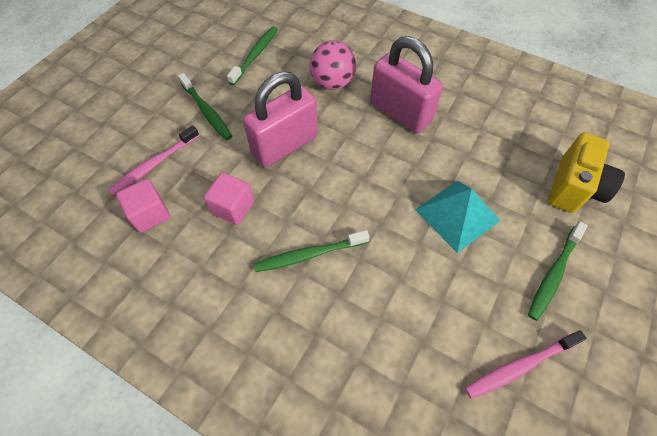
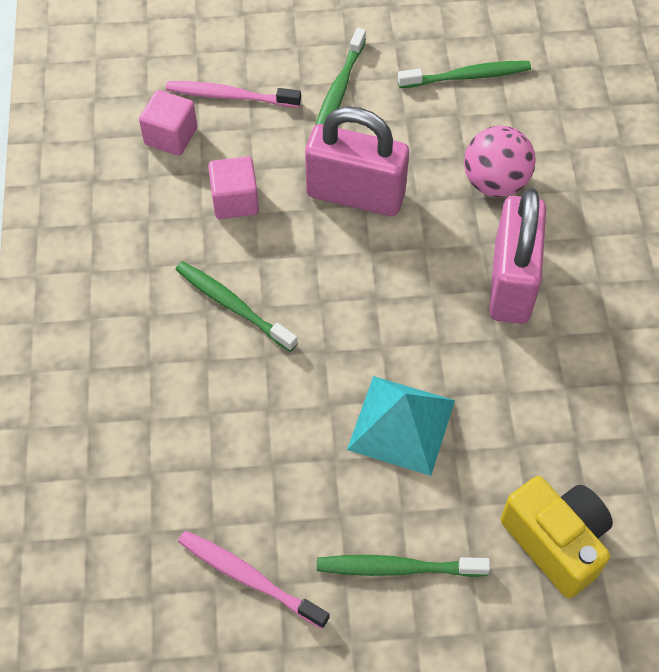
camera: 55 degrees right, 0 degrees up
yellow camera [548,132,625,213] -> yellow camera turned 120 degrees counterclockwise [501,476,613,598]

